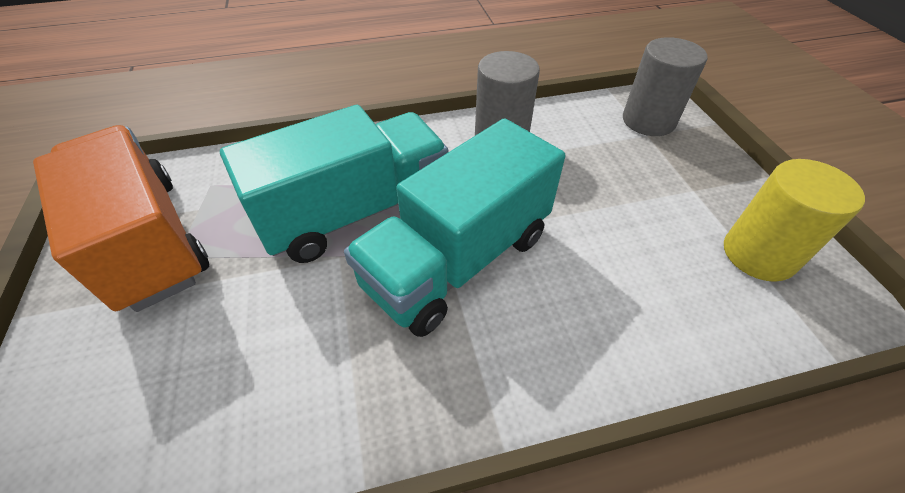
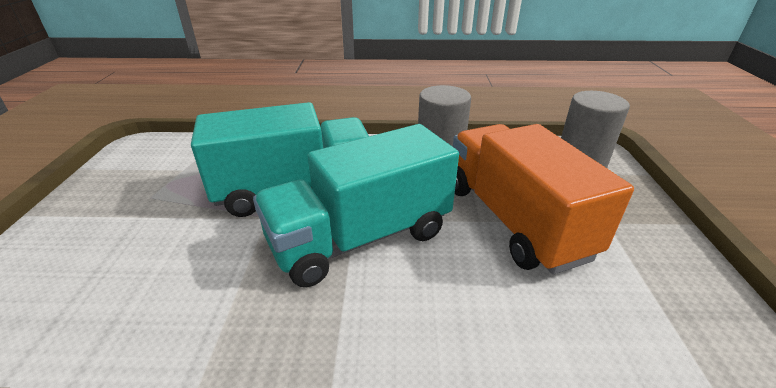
camera: 15 degrees right, 15 degrees down
orange truck [33,125,209,312] -> orange truck moved to [453,124,634,274]
yellow cylinder [724,159,865,282] -> none

